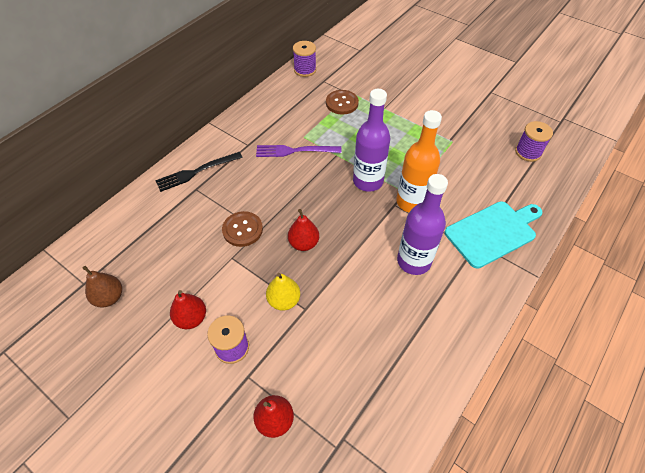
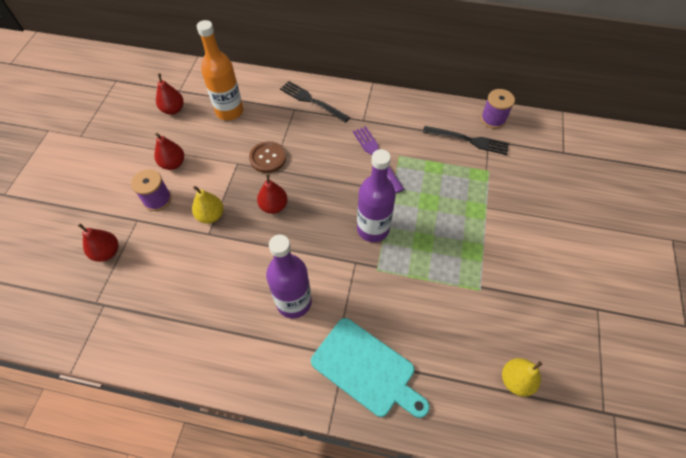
camera: 65 degrees right, 5 degrees up
brown pear [82,266,122,308] -> red pear [156,73,184,115]
brown button [326,90,359,115] -> none
orange bottle [396,110,442,212] -> orange bottle moved to [197,20,243,120]
purple spool [515,121,553,162] -> yellow pear [502,358,542,397]
none -> black fork [423,126,509,155]

